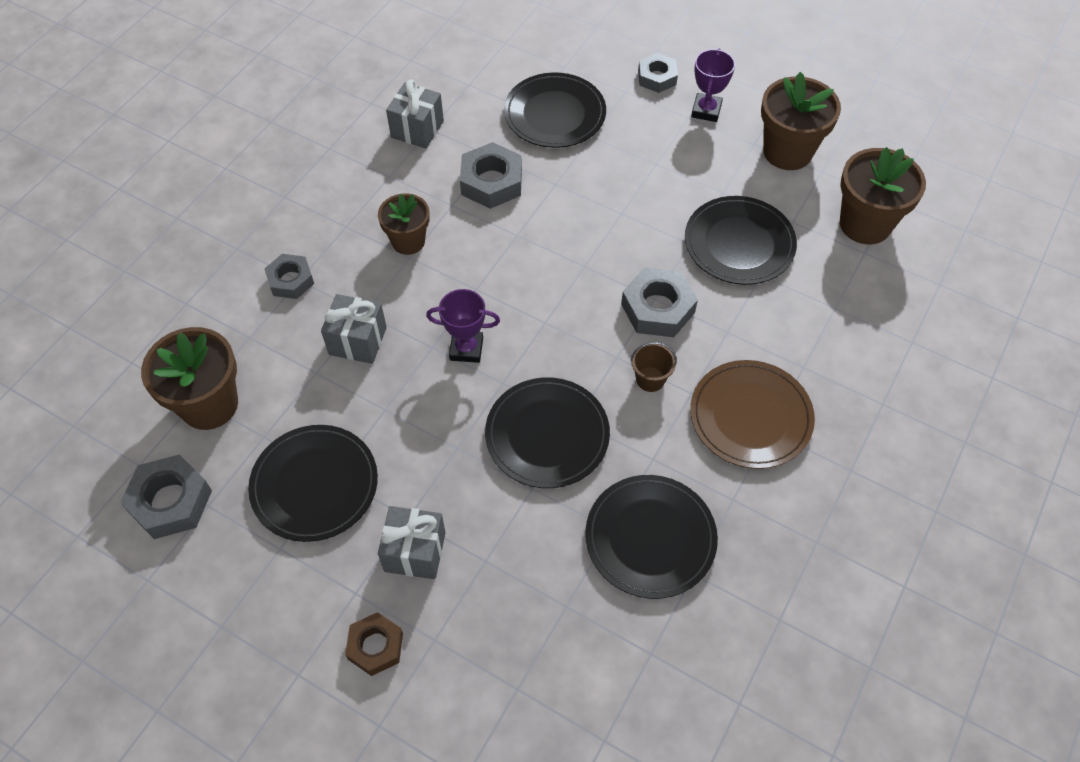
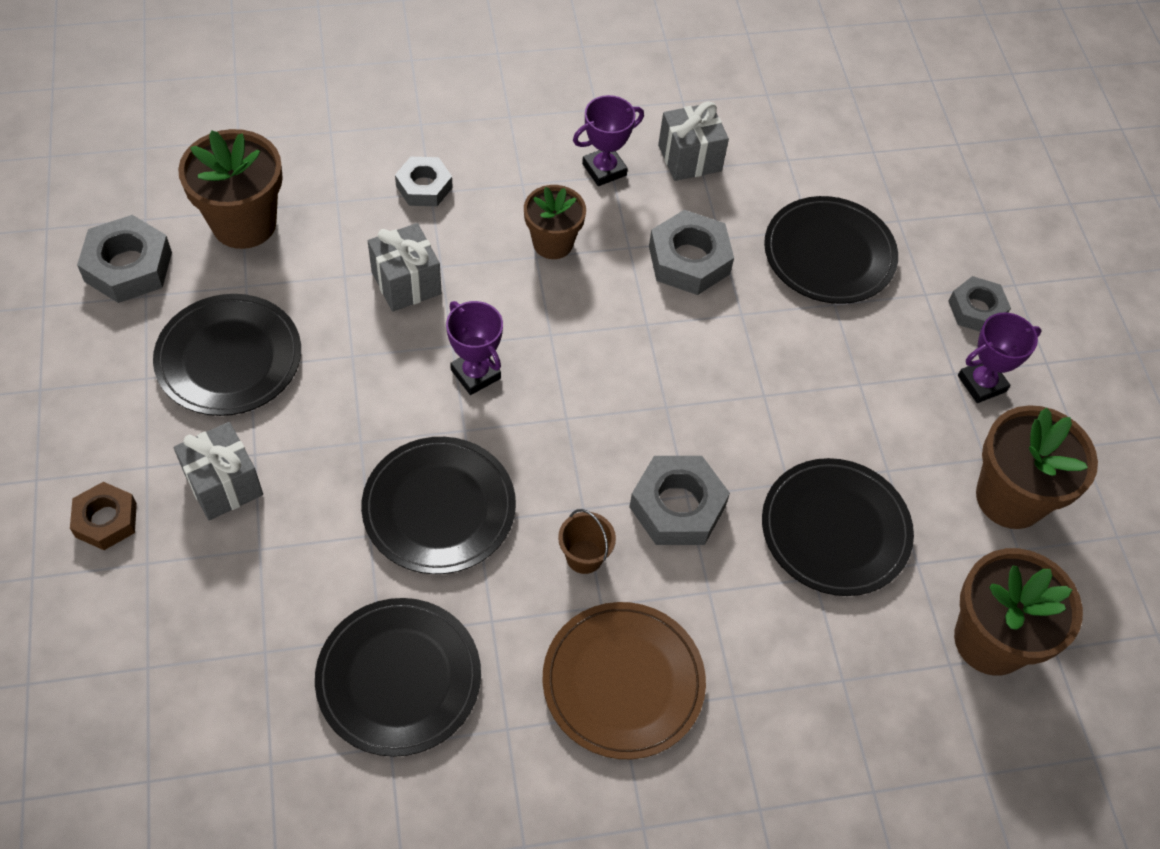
camera: 45 degrees right, 0 degrees up
none -> purple trophy [573,95,644,186]

